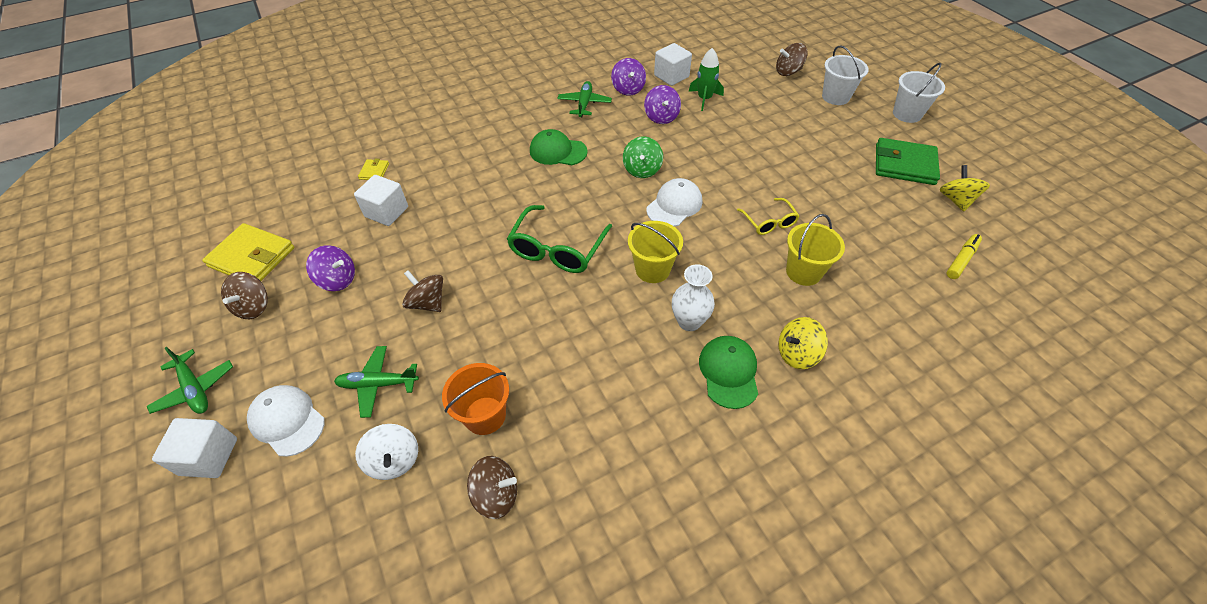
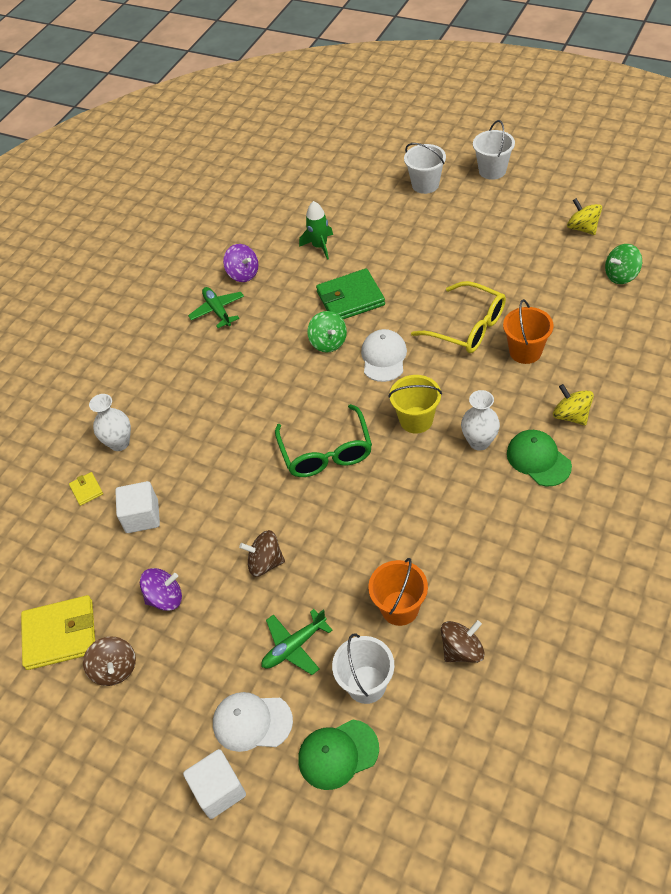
camera: 30 degrees left, 0 degrees up
green plane [147,347,233,414] -> none
white spinning top [355,424,418,480] -> white bucket [332,634,394,704]
green cap [530,129,588,165] -> green cap moved to [298,719,379,790]
purple spinning top [644,85,681,124] -> none
white cube [654,43,692,86] -> none
yellow glasses [737,198,799,235] -> yellow glasses [411,281,506,353], size x1.73
brown spinning top [776,43,808,76] -> none
yellow spinning top [779,317,828,369] -> yellow spinning top turned 105 degrees clockwise [553,384,594,425]
yellow bucket [786,214,845,286] -> orange bucket [503,299,554,364]
green wallet [876,138,940,185] -> green wallet moved to [316,268,385,319]
yellow marker [946,234,982,279] -> green spinning top [605,244,642,284]
none -> white vase [89,394,131,451]

